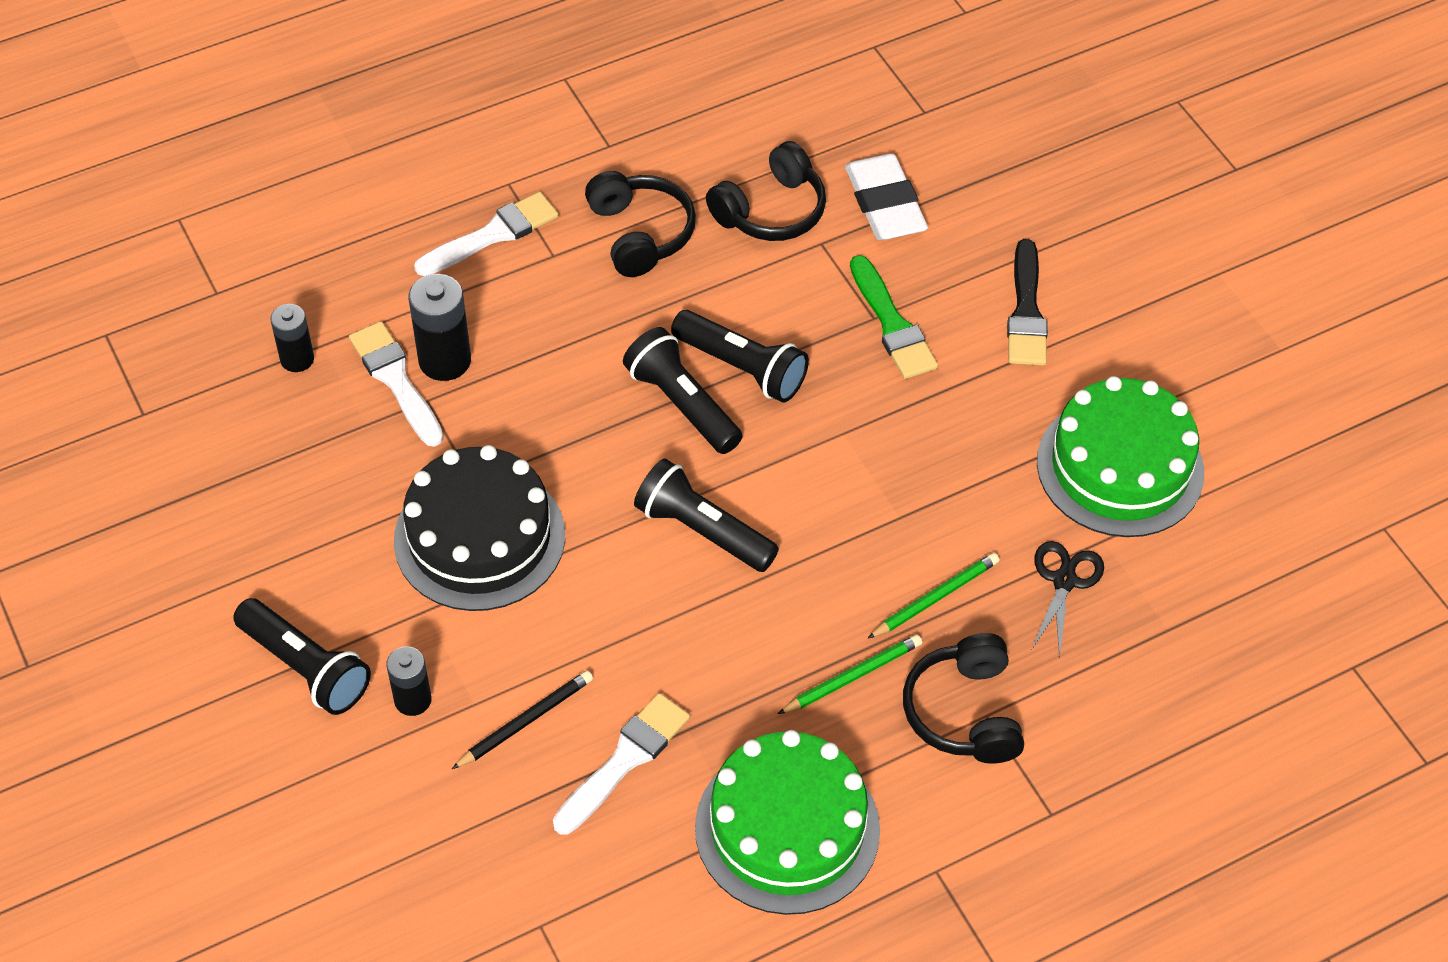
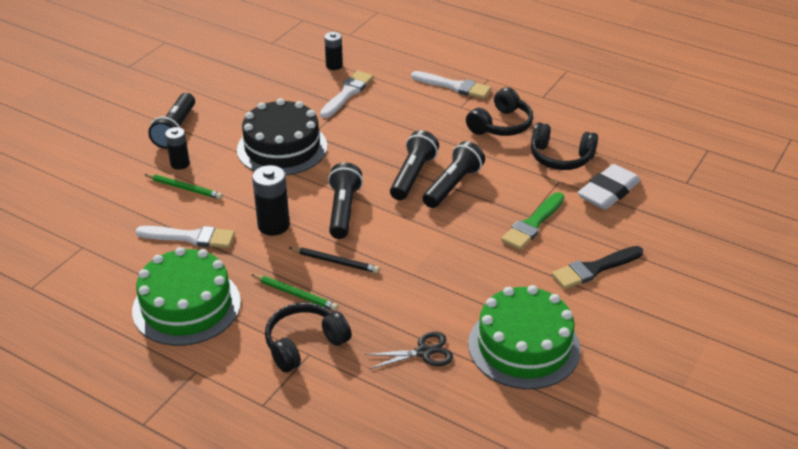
camera: 60 degrees right, 15 degrees down
black battery [408,274,471,381] -> black battery moved to [252,165,290,236]
black pencil [452,670,593,769] -> black pencil moved to [289,247,379,273]
black flashlight [671,310,809,403] -> black flashlight turned 150 degrees counterclockwise [422,141,485,208]
green pencil [867,553,1000,639] -> green pencil moved to [144,174,223,199]

